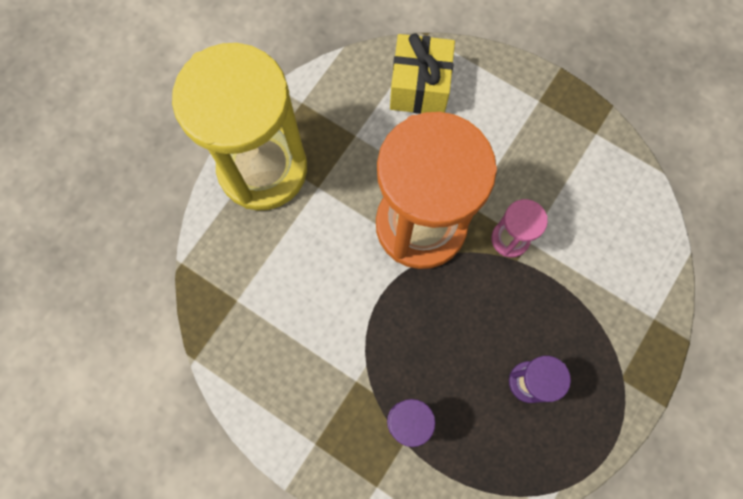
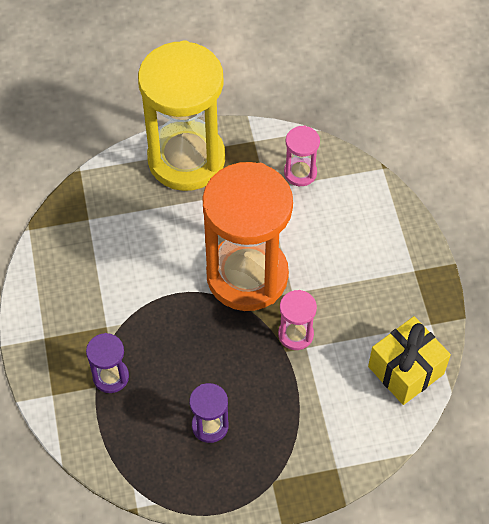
camera: 45 degrees right, 15 degrees down
yellow gift [390,33,455,114] -> yellow gift moved to [368,316,451,405]
none -> pink hourglass [284,126,320,186]

